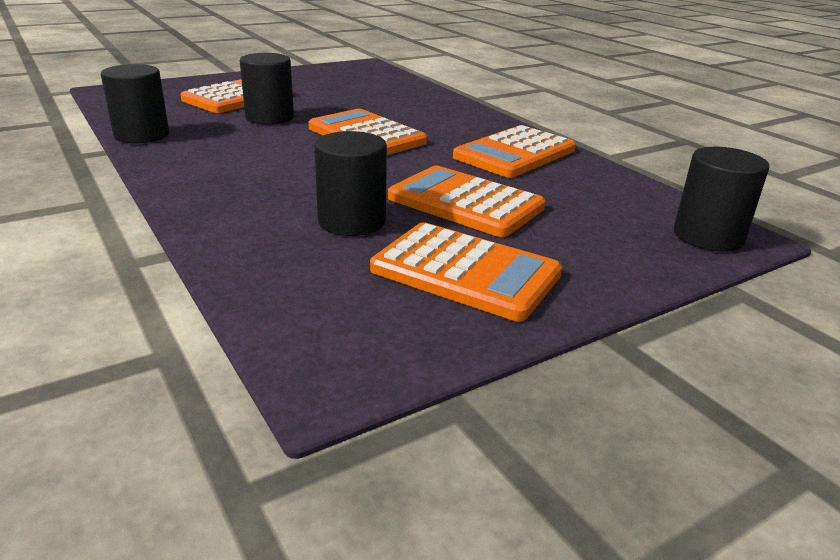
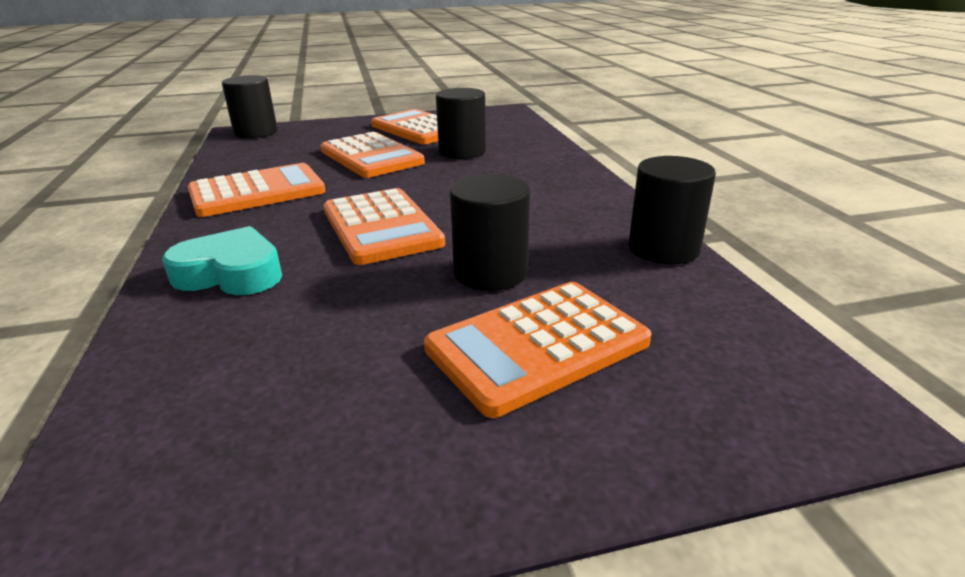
camera: 160 degrees left, 0 degrees up
none -> turquoise heart [162,226,282,295]

